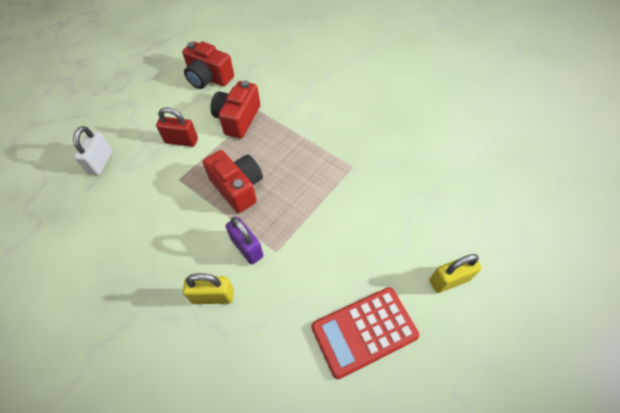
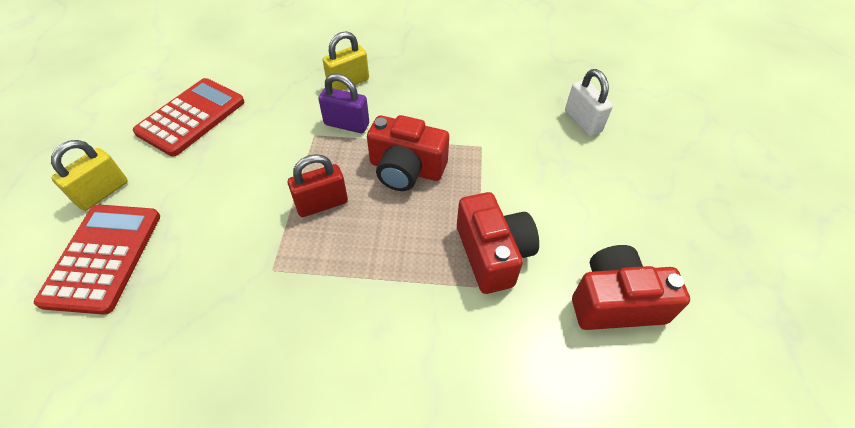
camera: 145 degrees right, 5 degrees down
red padlock [156,107,198,147] -> red padlock moved to [288,154,348,217]
none -> red calculator [34,205,160,315]

